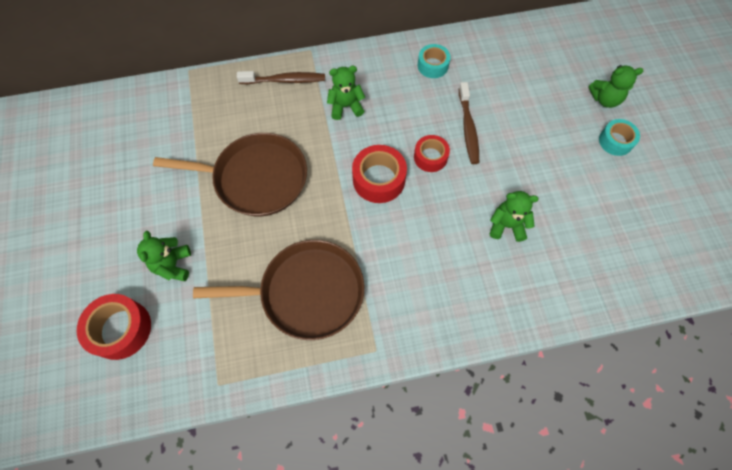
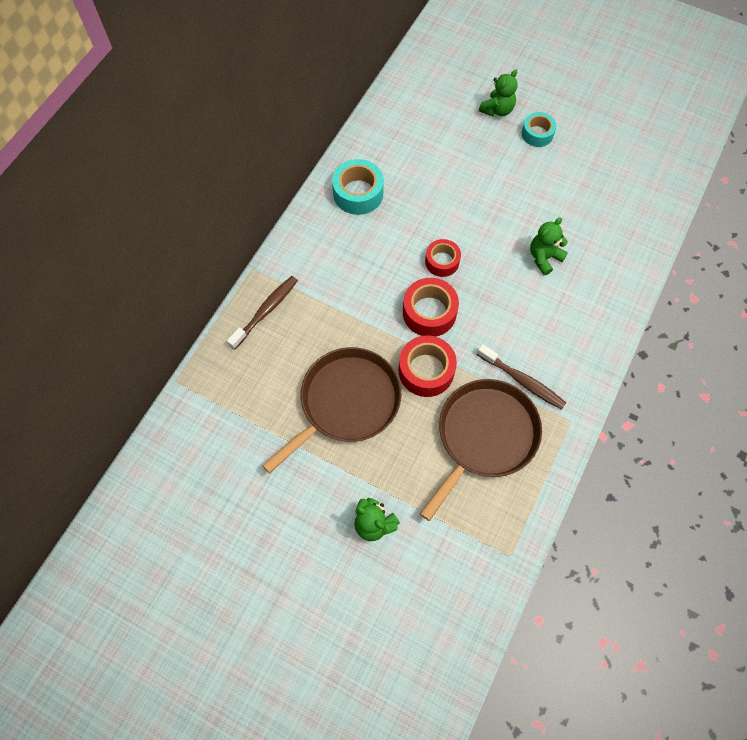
camera: 50 degrees left, 0 degrees up
red tape [77,294,151,360] -> red tape moved to [399,335,457,397]
green teddy bear [327,66,365,120] -> none
turquoise tape [417,44,451,78] -> turquoise tape [332,159,384,215], size x1.53
brown toothbrush [459,82,479,164] -> brown toothbrush moved to [477,344,566,410]

